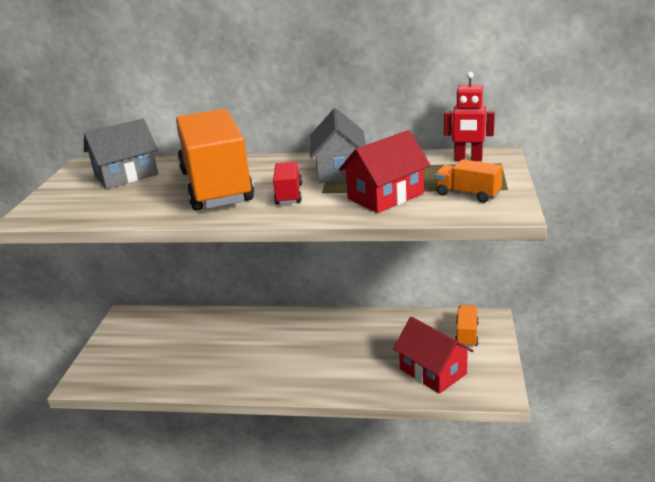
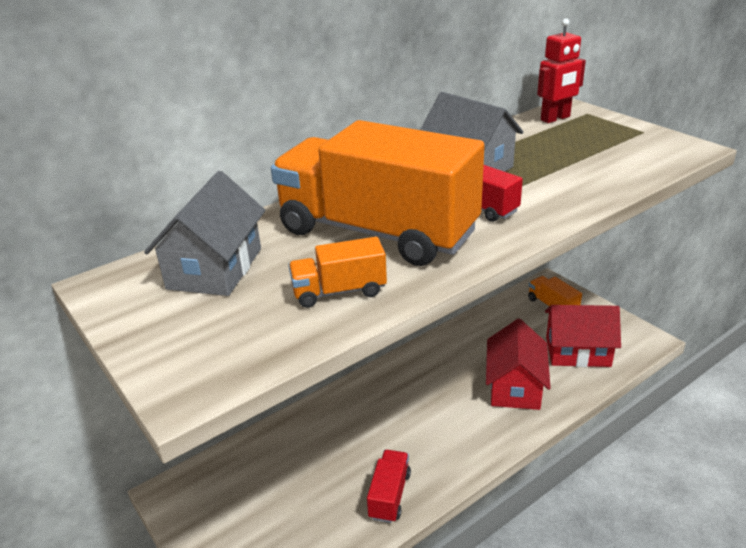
camera: 45 degrees left, 5 degrees up
red house [339,130,431,213] -> red house moved to [486,319,551,410]
orange truck [435,159,503,203] -> orange truck moved to [288,237,387,308]
none -> red truck [367,450,411,523]

